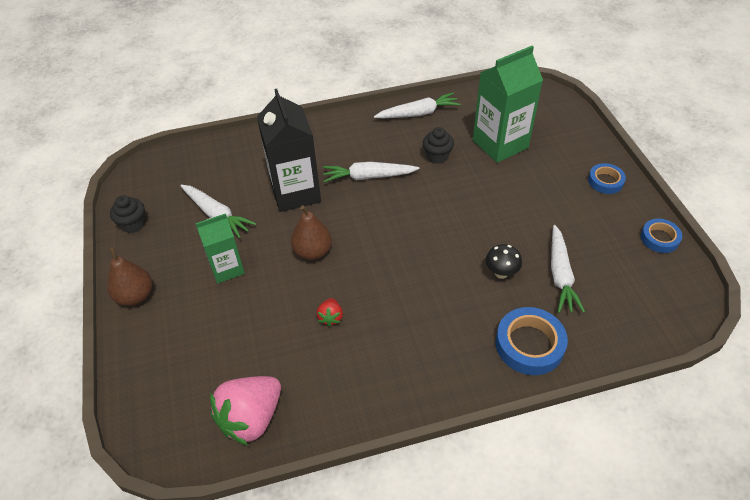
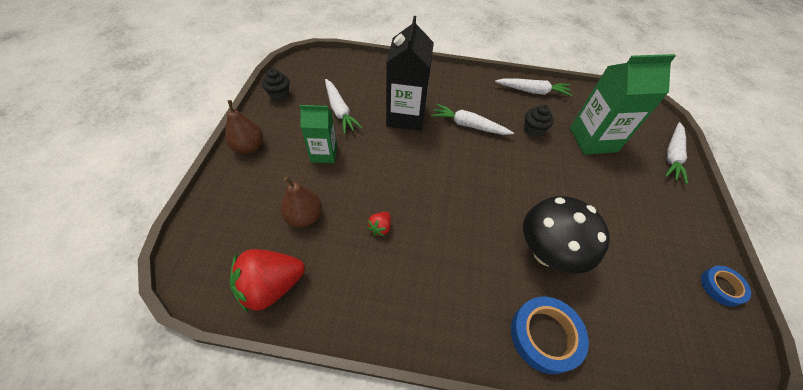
camera: 20 degrees right, 5 degrees up
pink strawberry [210,376,281,445] -> red strawberry [230,249,305,313]
brown pear [291,206,332,260] -> brown pear moved to [280,176,322,227]
black mushroom [486,244,522,279] -> black mushroom [523,196,610,273], size x2.15
white carrot [551,225,585,313] -> white carrot moved to [665,122,688,184]
blue tape [588,163,626,194] -> none

